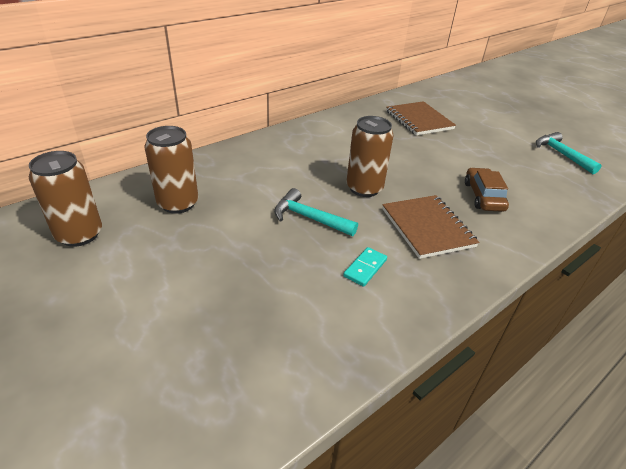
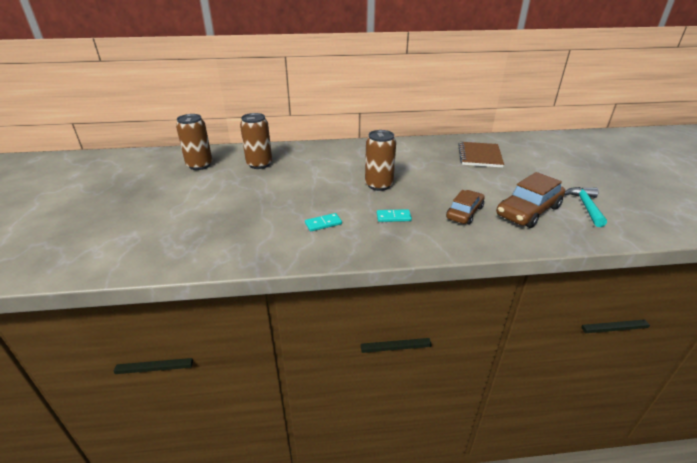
camera: 35 degrees right, 5 degrees down
turquoise hammer [274,188,358,236] -> none
brown notebook [382,195,480,259] -> turquoise domino [377,209,412,222]
none -> brown car [496,172,565,228]

